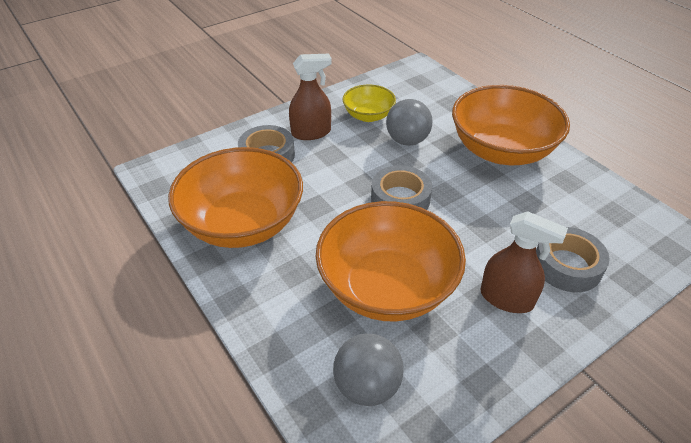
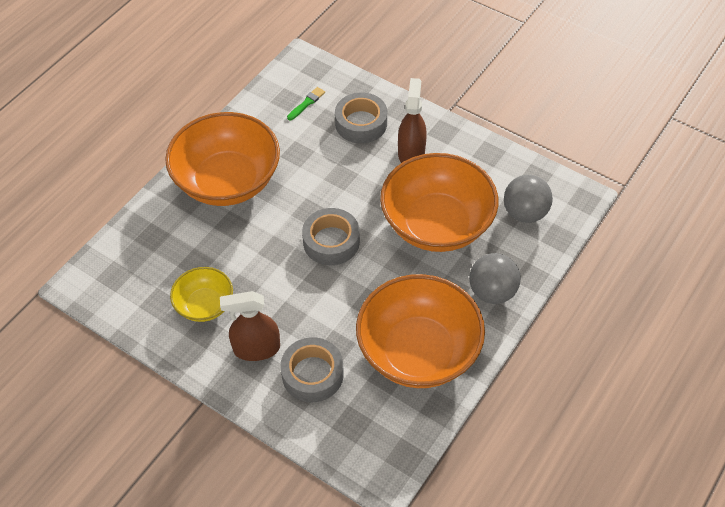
camera: 110 degrees left, 10 degrees up
brown spray bottle [289,54,332,140] -> brown spray bottle turned 60 degrees counterclockwise [220,291,280,361]
grey ball [386,99,432,146] -> grey ball moved to [469,253,521,304]
none -> green brush [287,87,325,120]

